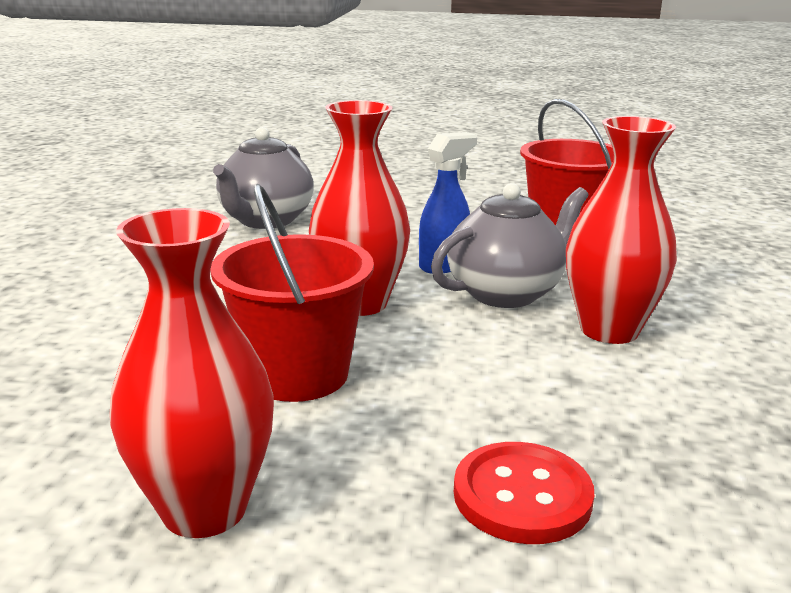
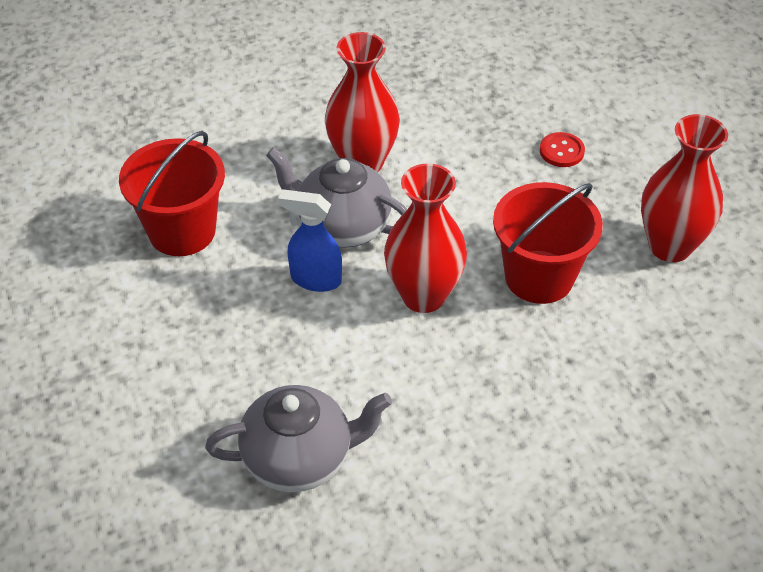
camera: 120 degrees left, 25 degrees up
red button [454,442,594,544] -> red button [540,132,585,167], size x0.65

